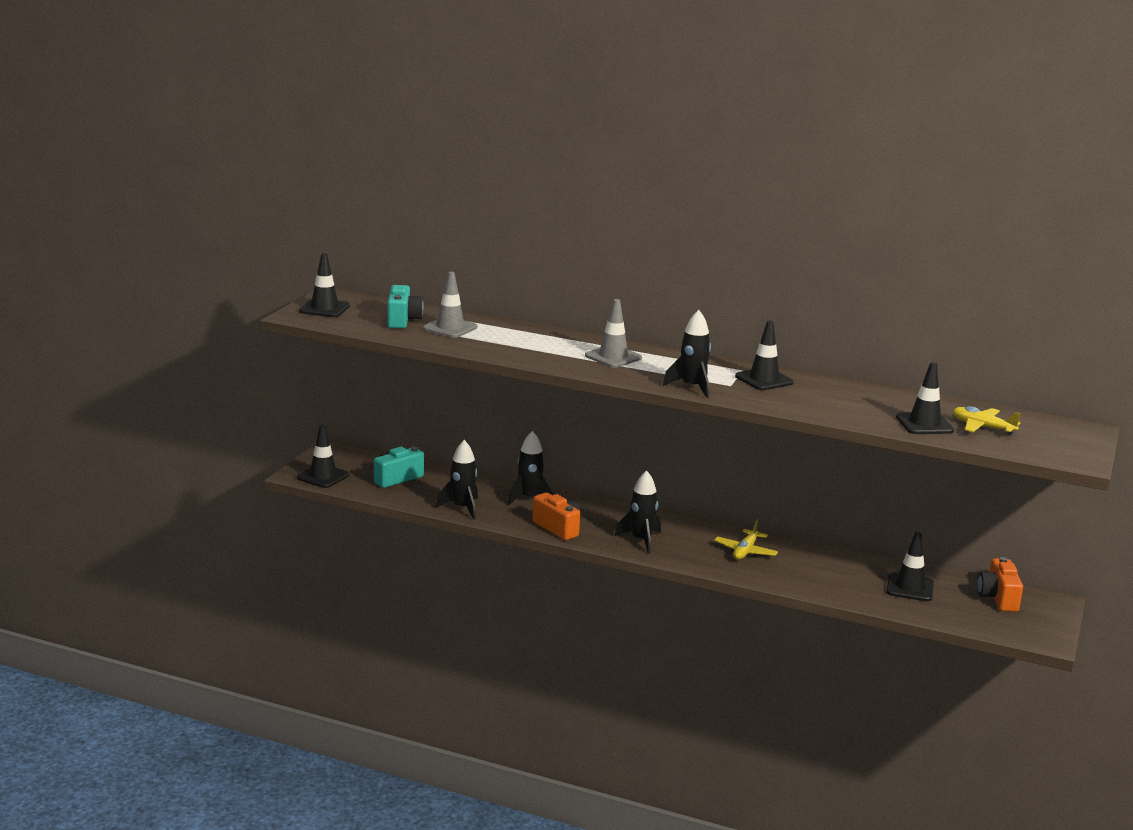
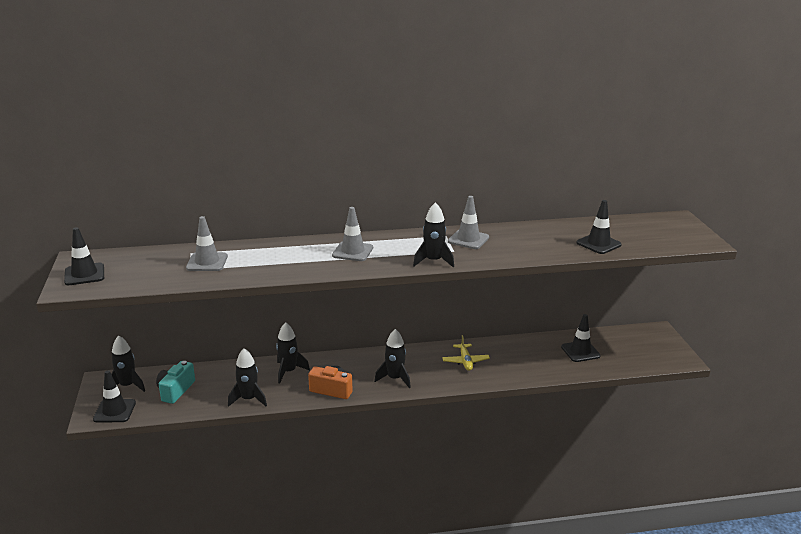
camera: 30 degrees left, 5 degrees up
turquoise camera [387,285,424,328] -> none
black traffic cone [735,321,794,390] -> grey traffic cone [448,196,489,249]
yellow plane [953,406,1021,435] -> none
orange camera [977,557,1023,612] -> none
none -> black rocket [111,335,145,392]

